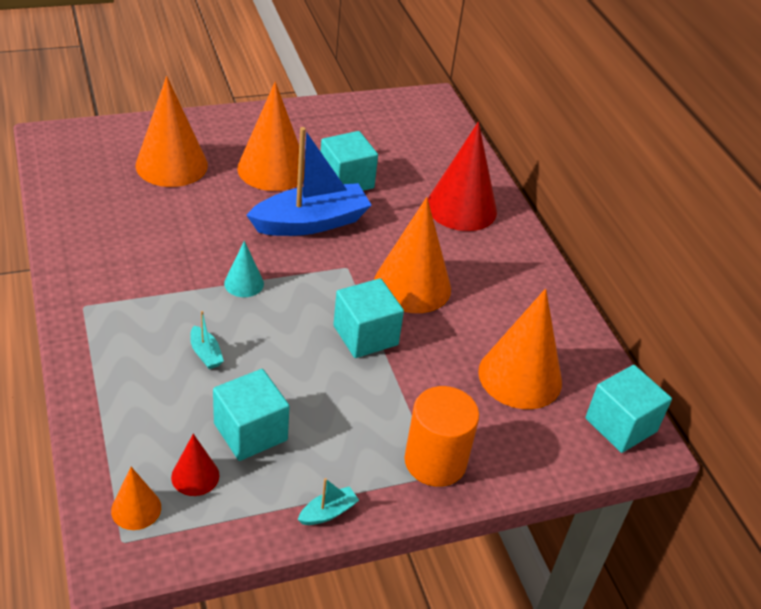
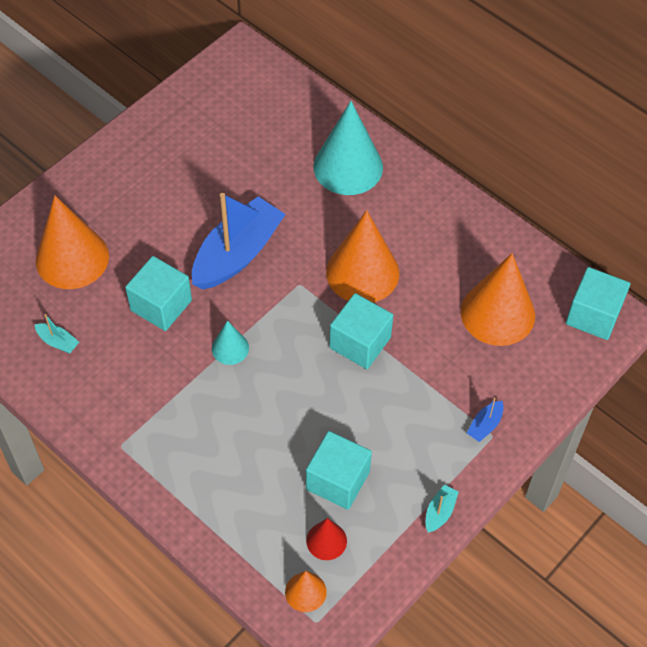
camera: 25 degrees left, 15 degrees up
turquoise boat [190,311,224,369] -> turquoise boat moved to [34,314,79,354]
orange cone [237,82,305,191] -> none
turquoise cube [320,131,378,191] -> turquoise cube moved to [125,256,192,331]
orange cylinder [404,386,479,487] -> blue boat [467,398,504,442]
red cone [428,122,497,231] -> turquoise cone [313,101,383,195]

